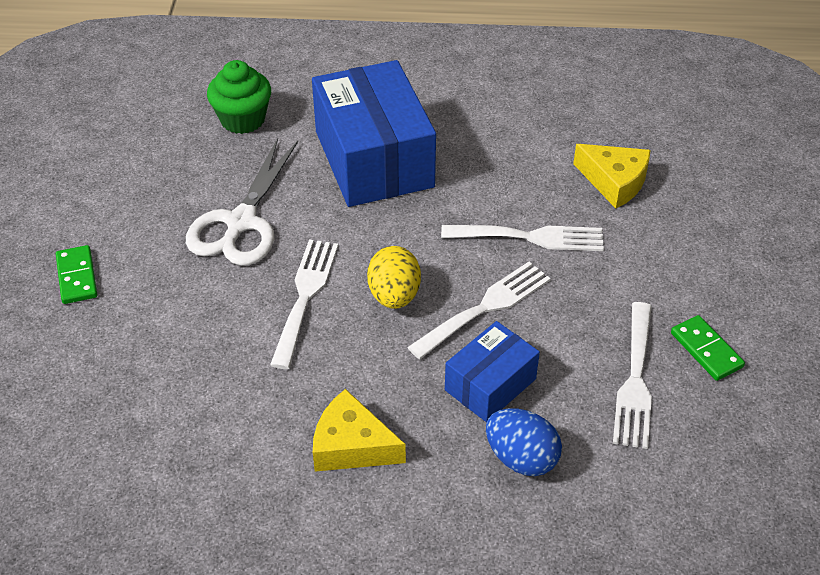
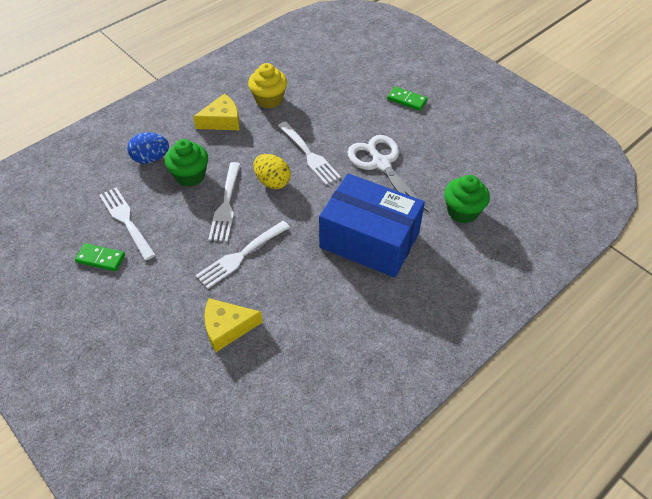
camera: 135 degrees right, 5 degrees up
blue box [445,321,540,422] -> green cupcake [165,139,208,187]
none -> yellow cupcake [248,63,287,109]

